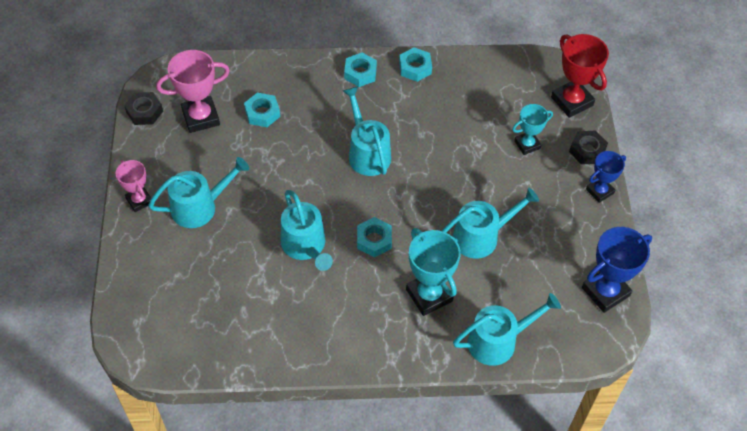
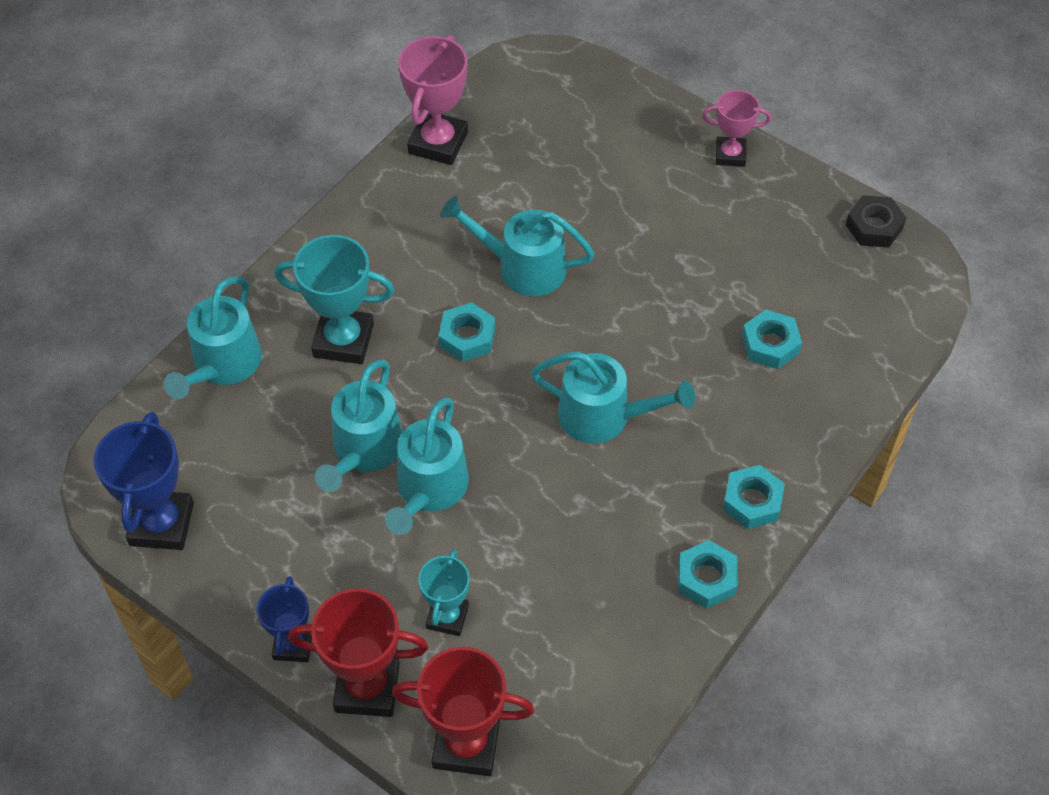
camera: 130 degrees right, 0 degrees up
turquoise watering can [148,157,249,228] -> turquoise watering can moved to [385,397,469,535]
pink trophy [156,50,230,133] -> pink trophy moved to [398,35,468,165]
black nut [569,130,608,165] -> red trophy [288,589,428,717]

